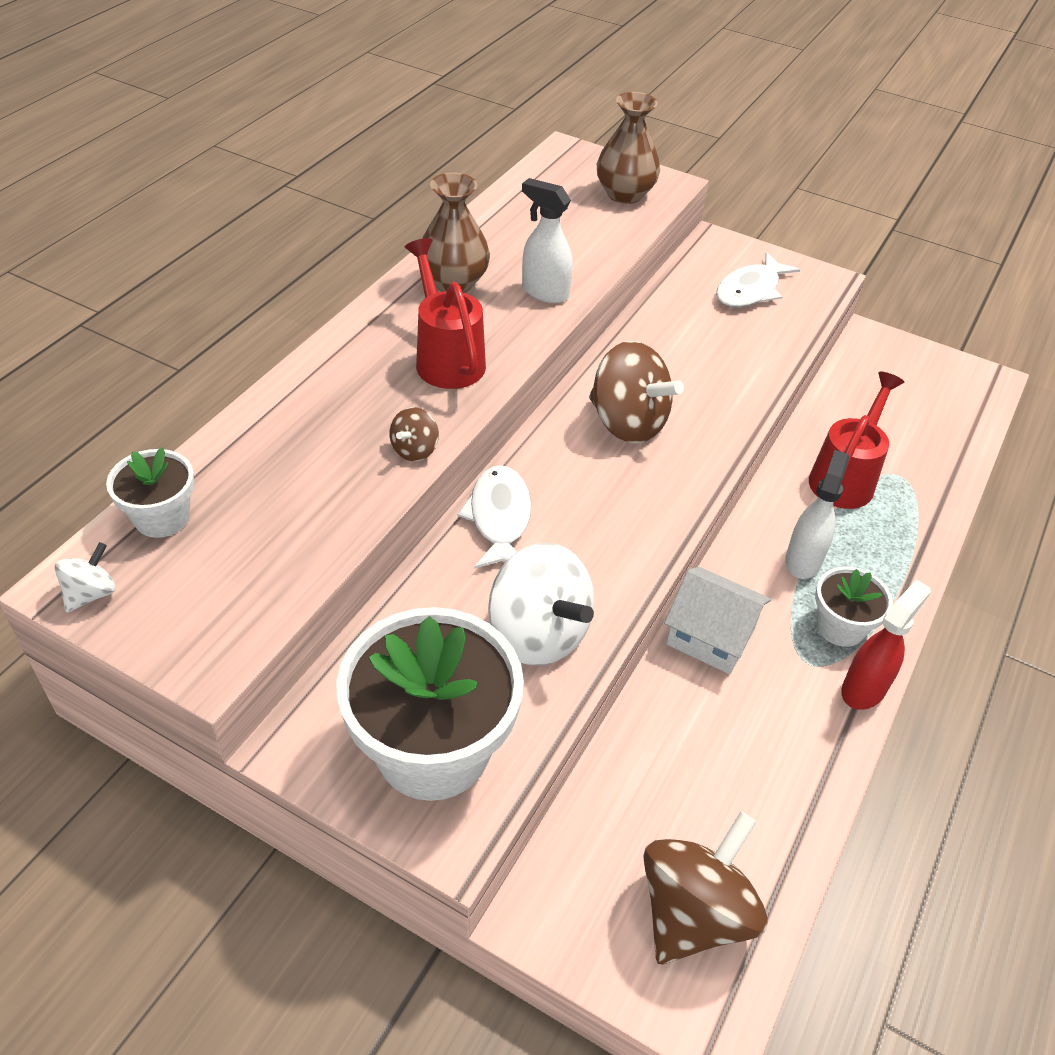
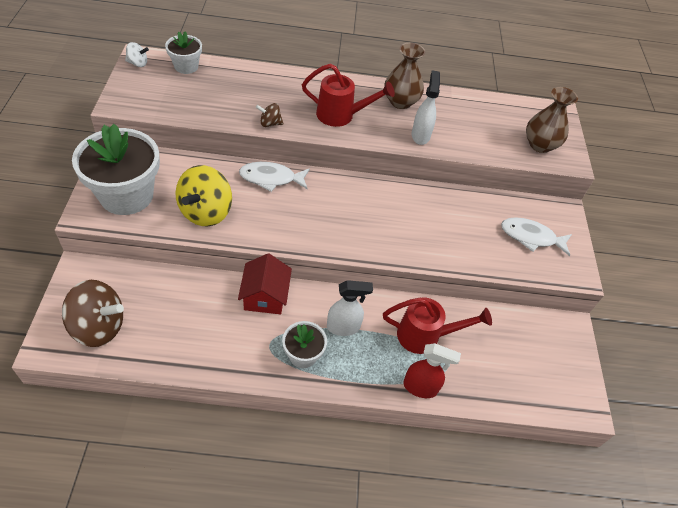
camera: 60 degrees right, 5 degrees up
red watering can [405,238,486,389] -> red watering can turned 60 degrees clockwise [302,64,395,127]
white fish [457,465,531,569] -> white fish turned 150 degrees counterclockwise [239,162,310,192]
white spinning top [488,543,594,666] -> yellow spinning top [175,165,232,226]
brown spinning top [589,341,684,444] -> none
white house [664,567,771,674] -> red house [238,253,292,314]
red spray bottle [841,579,931,710] -> red spray bottle moved to [403,343,461,398]

